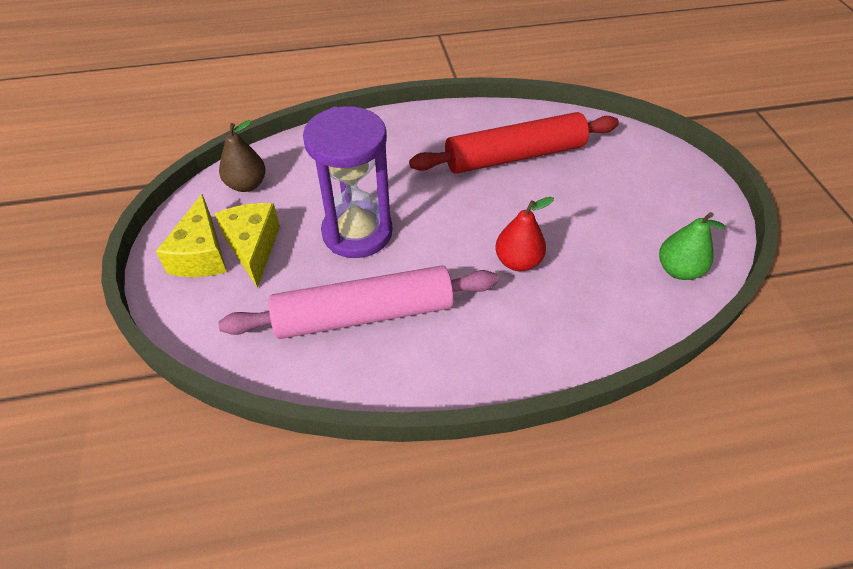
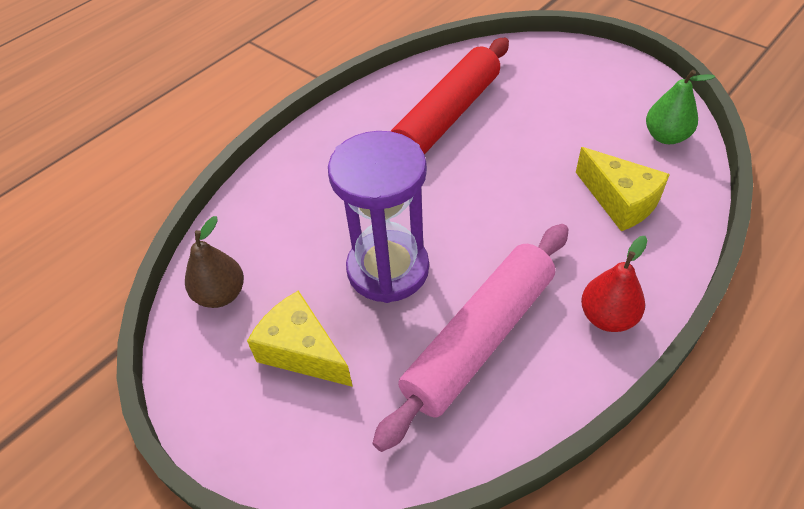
camera: 35 degrees left, 0 degrees up
yellow cheese [156,194,227,277] -> yellow cheese moved to [576,147,670,231]
red pear [495,196,554,271] -> red pear moved to [581,236,647,332]

